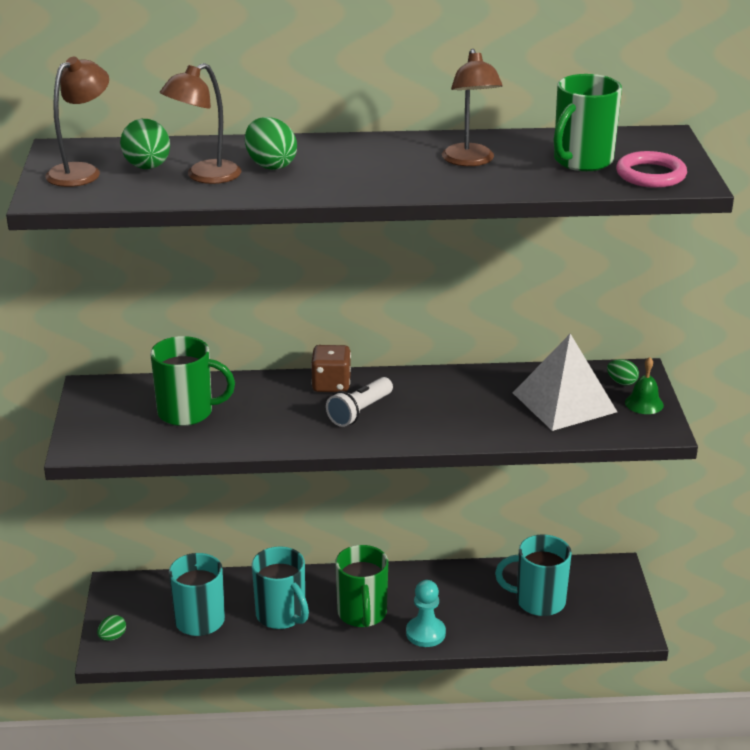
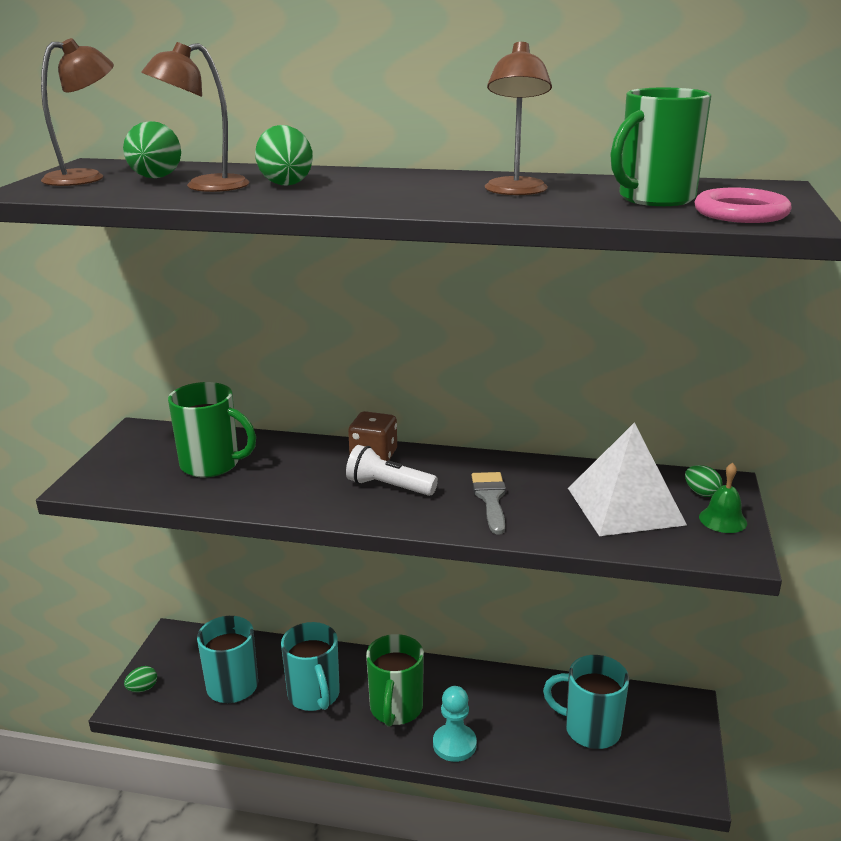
camera: 15 degrees right, 5 degrees down
white flashlight [326,377,393,427] -> white flashlight turned 60 degrees clockwise [346,445,438,496]
none -> grey brush [472,472,506,535]

